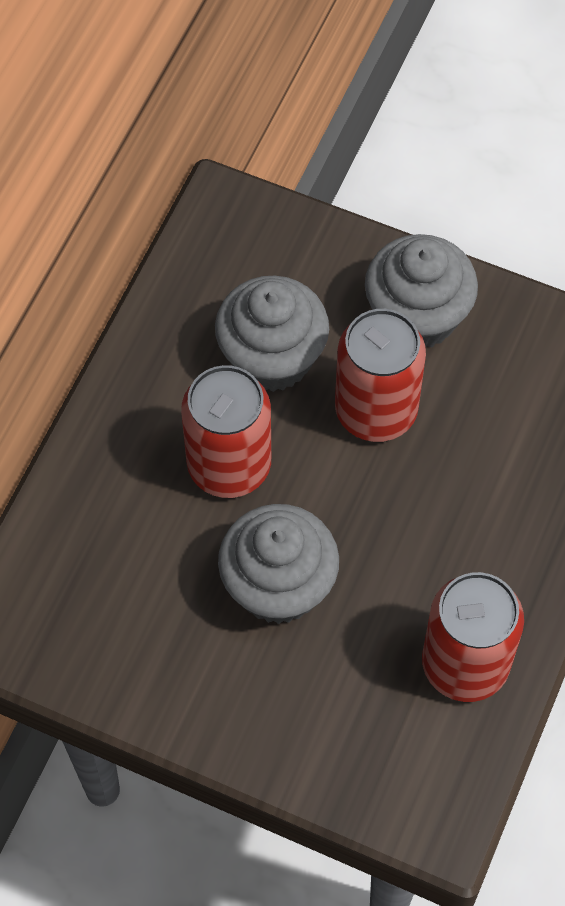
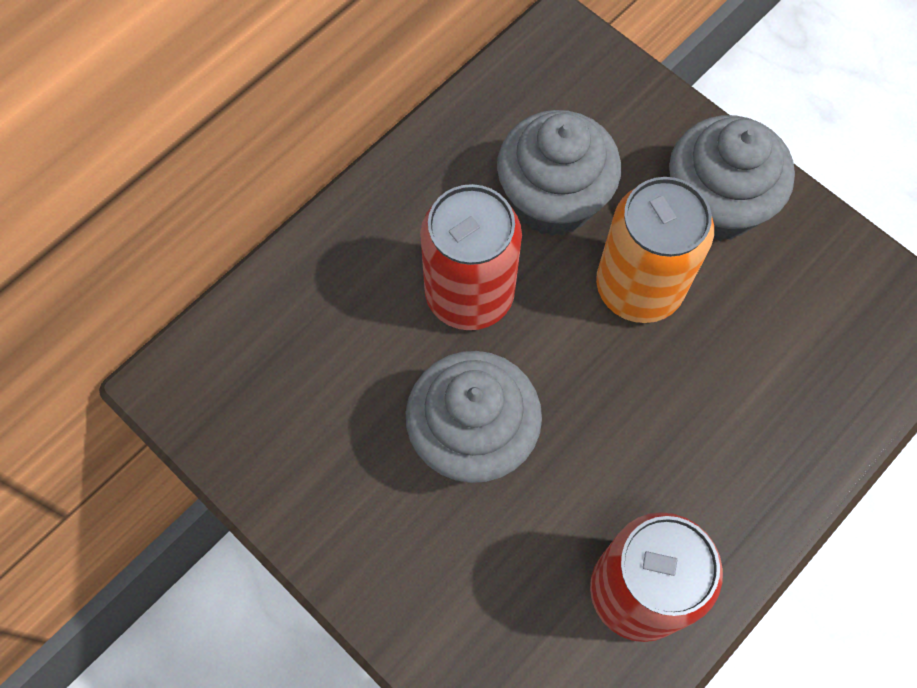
camera: 20 degrees right, 5 degrees up
red can [335,309,426,442] -> orange can [596,177,714,323]

